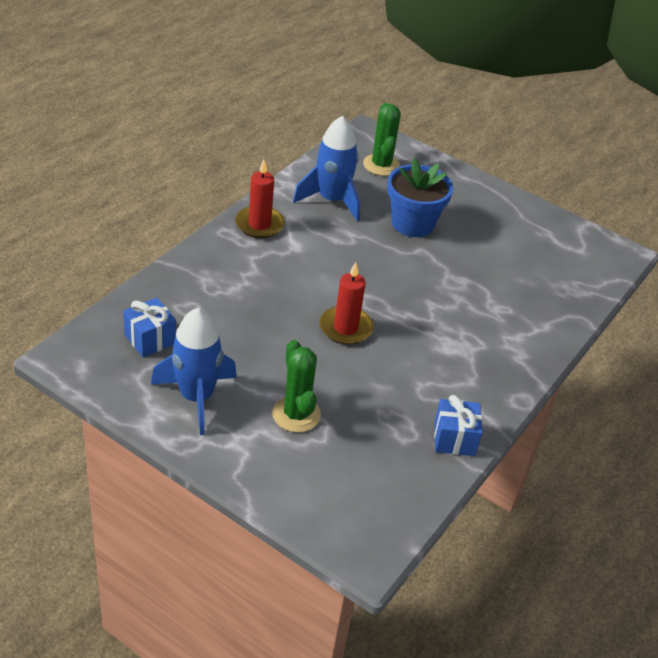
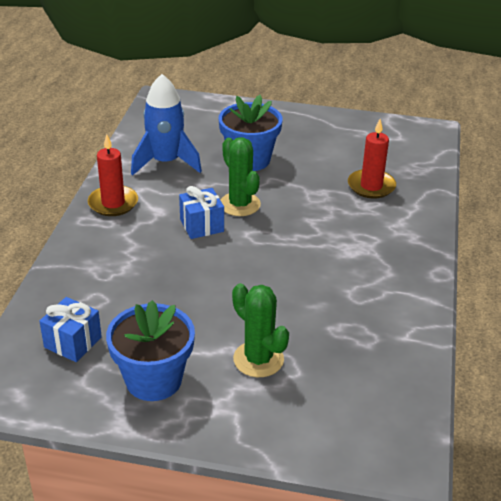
camera: 20 degrees left, 5 degrees down
blue rocket [151,308,237,435] -> blue flower pot [106,300,195,401]
red candle [320,262,373,345] -> red candle moved to [348,119,396,199]
green cactus [363,103,401,176] -> green cactus moved to [221,137,261,216]
blue gift [434,395,482,456] -> blue gift moved to [179,186,224,239]

